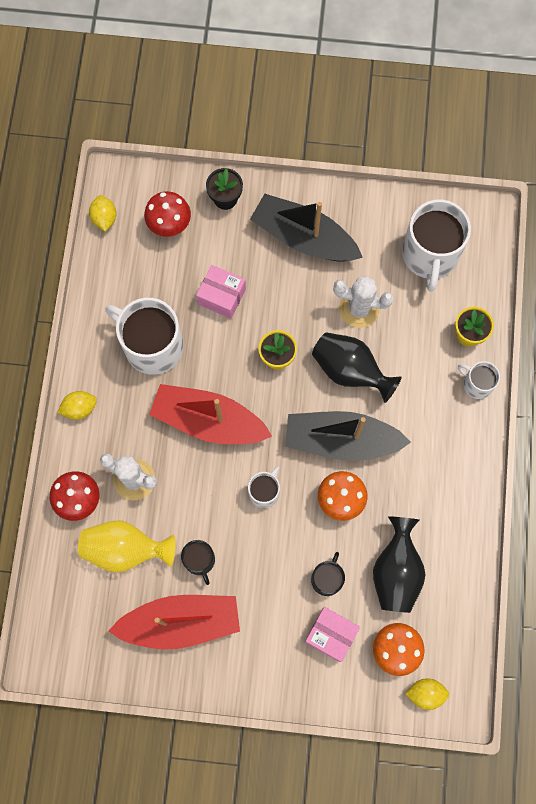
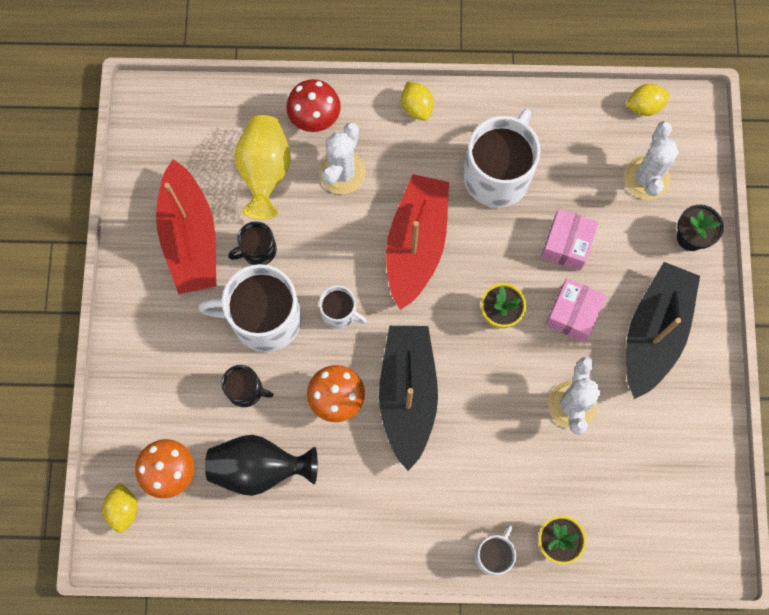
camera: 85 degrees right, 0 degrees up
red mushroom [144,191,191,237] -> white cactus [624,121,679,200]
pink box [305,607,360,662] -> pink box moved to [545,278,606,342]
black vase [312,332,402,403] -> none
white mug [402,200,471,292] -> white mug moved to [198,264,302,352]

